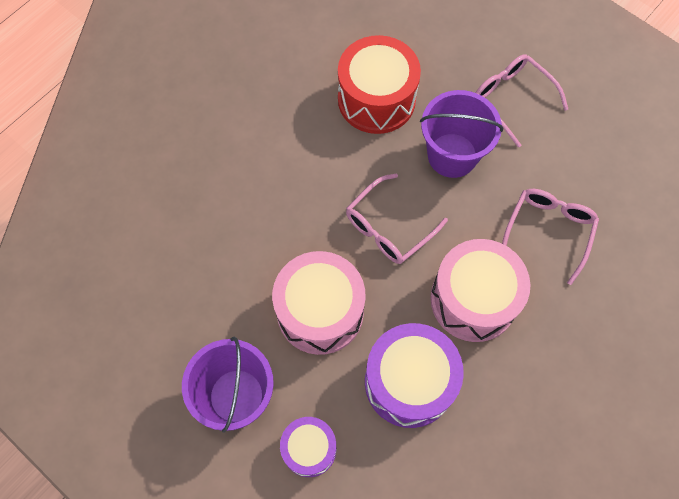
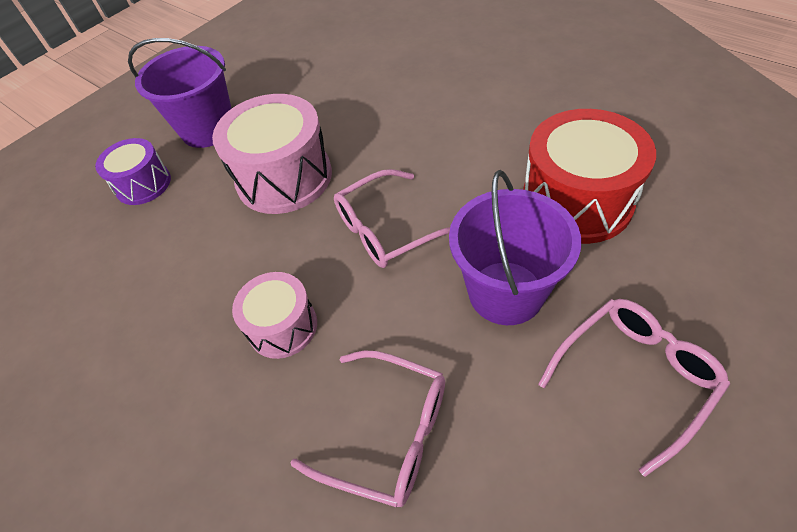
camera: 95 degrees right, 15 degrees down
pink glasses [346,173,448,264] -> pink glasses turned 75 degrees counterclockwise [334,169,450,268]
purple drum [365,323,464,428] -> none
pink drum [430,239,530,342] -> pink drum [232,272,317,359], size x0.58

